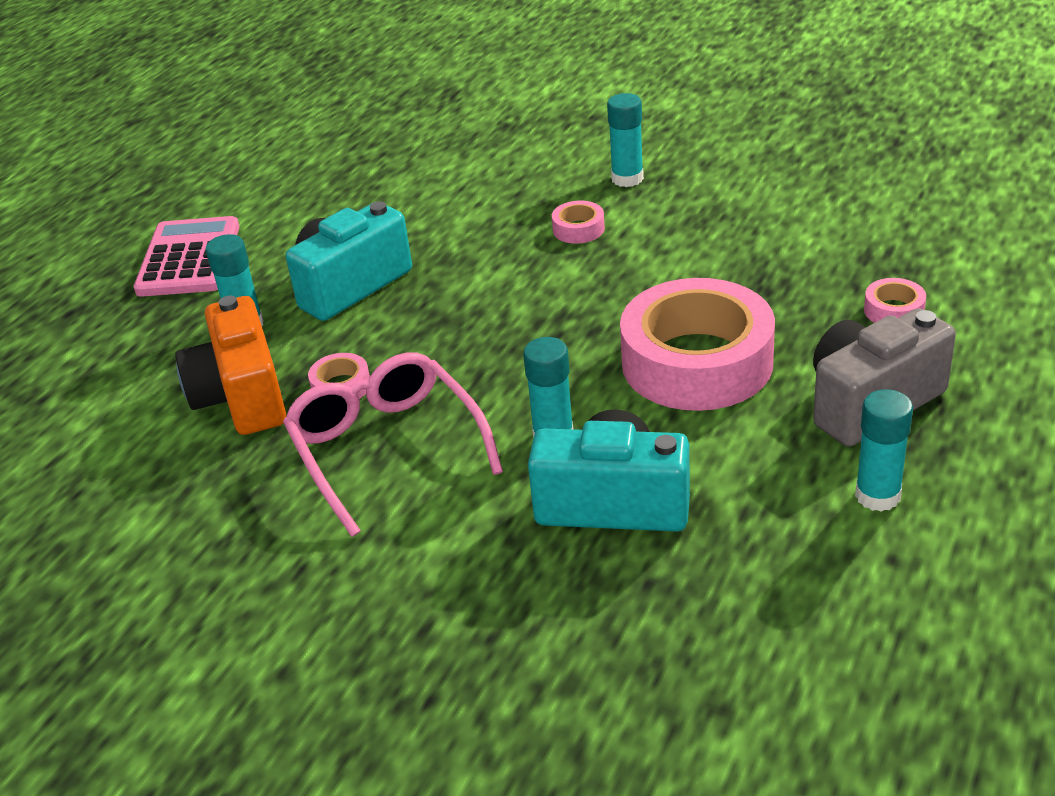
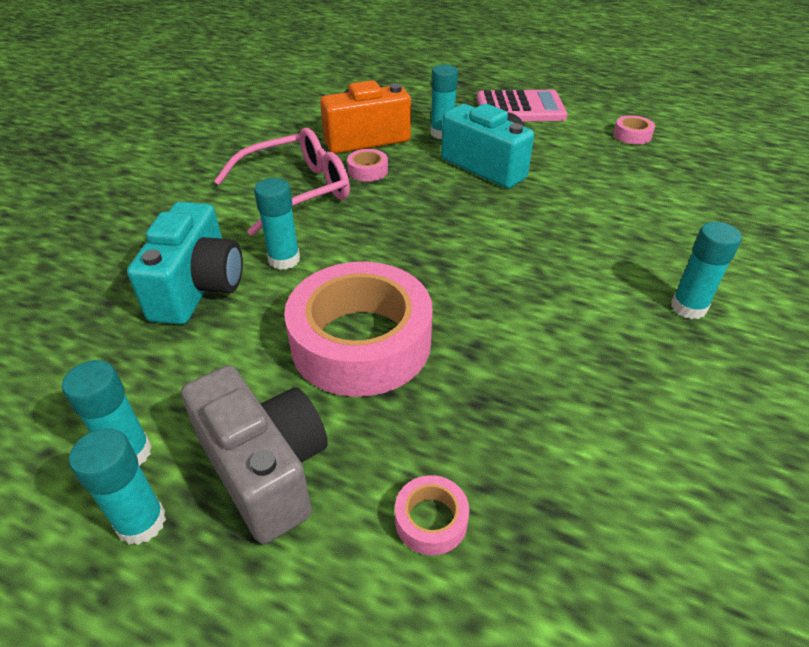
camera: 85 degrees right, 5 degrees up
pink tape [552,201,605,244] -> pink tape moved to [613,115,655,144]
none -> turquoise glue stick [69,428,166,545]

